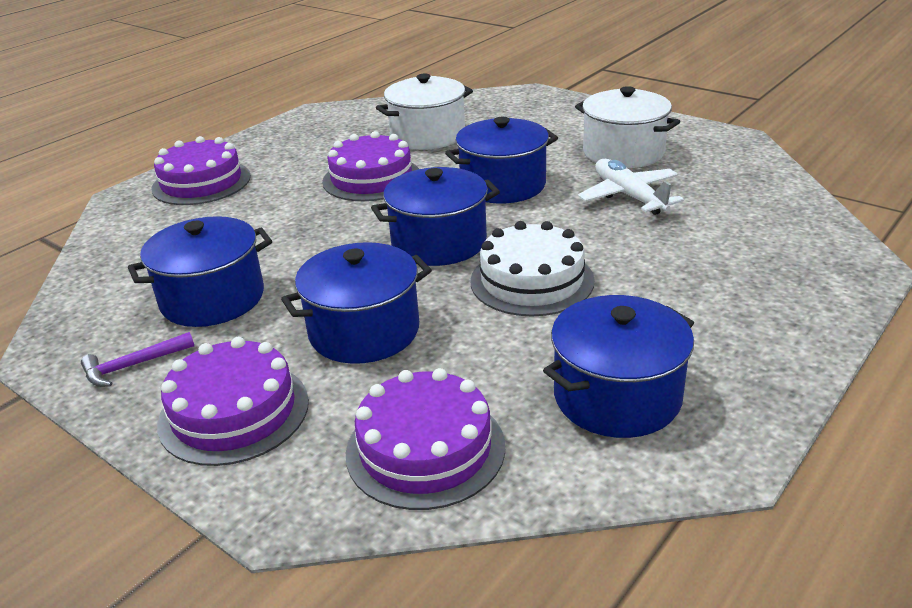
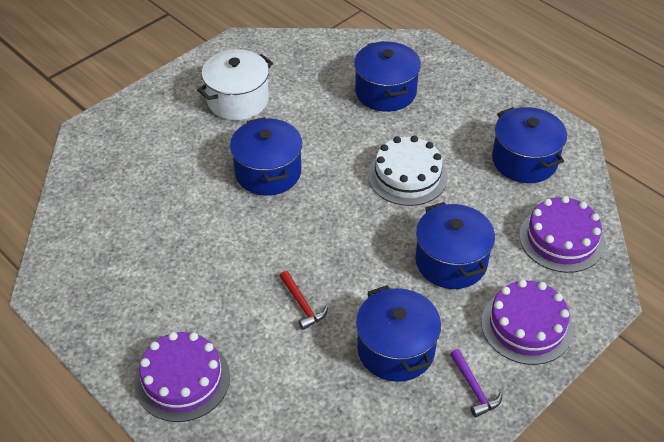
camera: 85 degrees left, 15 degrees up
purple cake [322,131,419,201] -> none
blue pot [371,167,500,266] -> blue pot moved to [354,41,421,112]
white pot [376,73,473,150] -> none
white plane [578,159,684,215] -> none
none -> red hammer [279,271,328,330]

